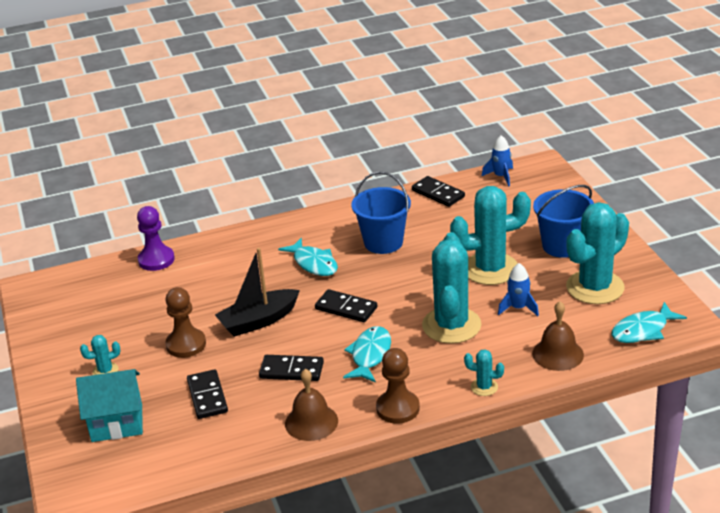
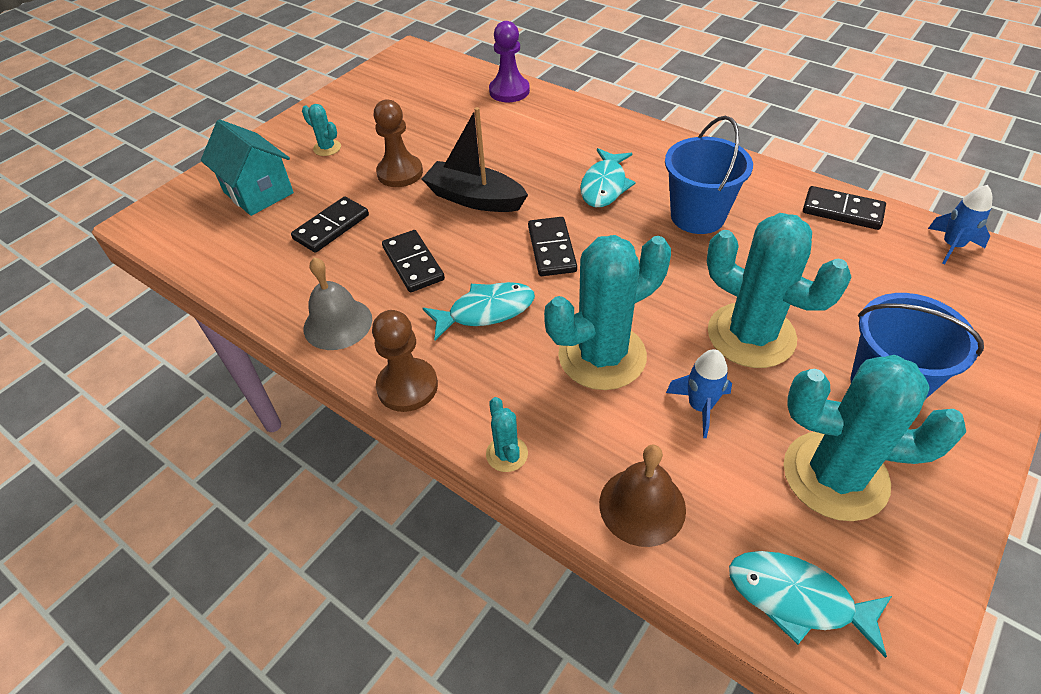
camera: 55 degrees right, 15 degrees up
brown bell [285,369,338,441] -> grey bell [304,257,372,350]
black domino [412,176,465,207] -> black domino turned 75 degrees counterclockwise [803,186,886,230]

